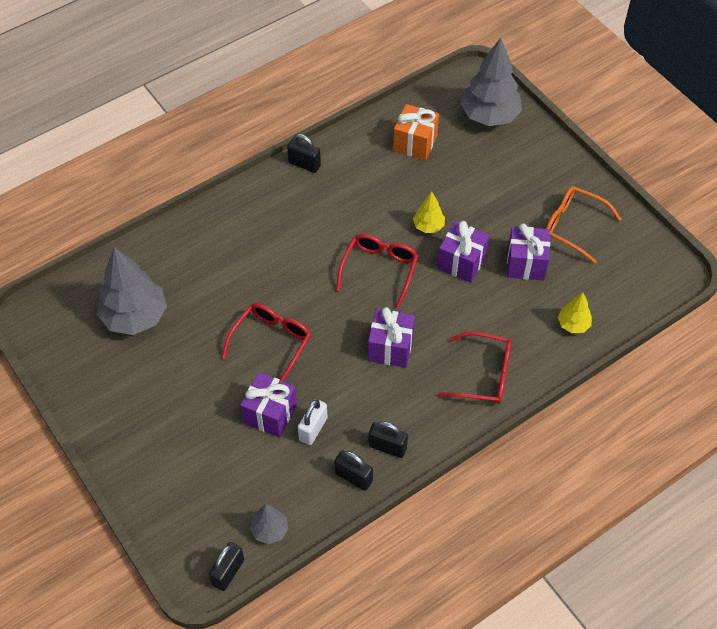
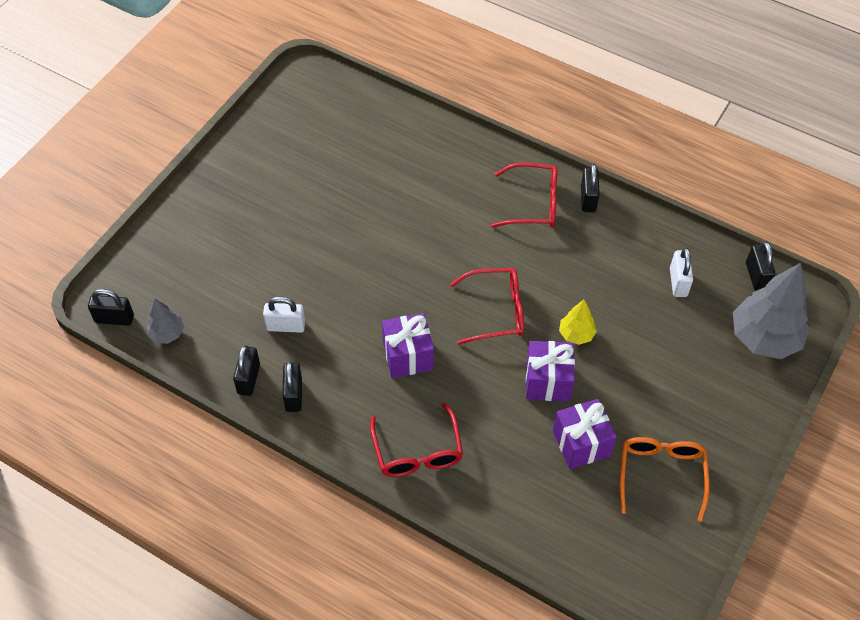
camera: 65 degrees right, 0 degrees up
grey tree [97,247,167,335] -> none
red glasses [222,303,311,381] -> red glasses moved to [491,163,557,227]
purple gift [240,372,297,438] -> none
orange gift [393,104,439,160] -> white padlock [670,248,693,297]
yellow tree [558,292,592,333] -> none
none -> black padlock [746,241,775,291]

